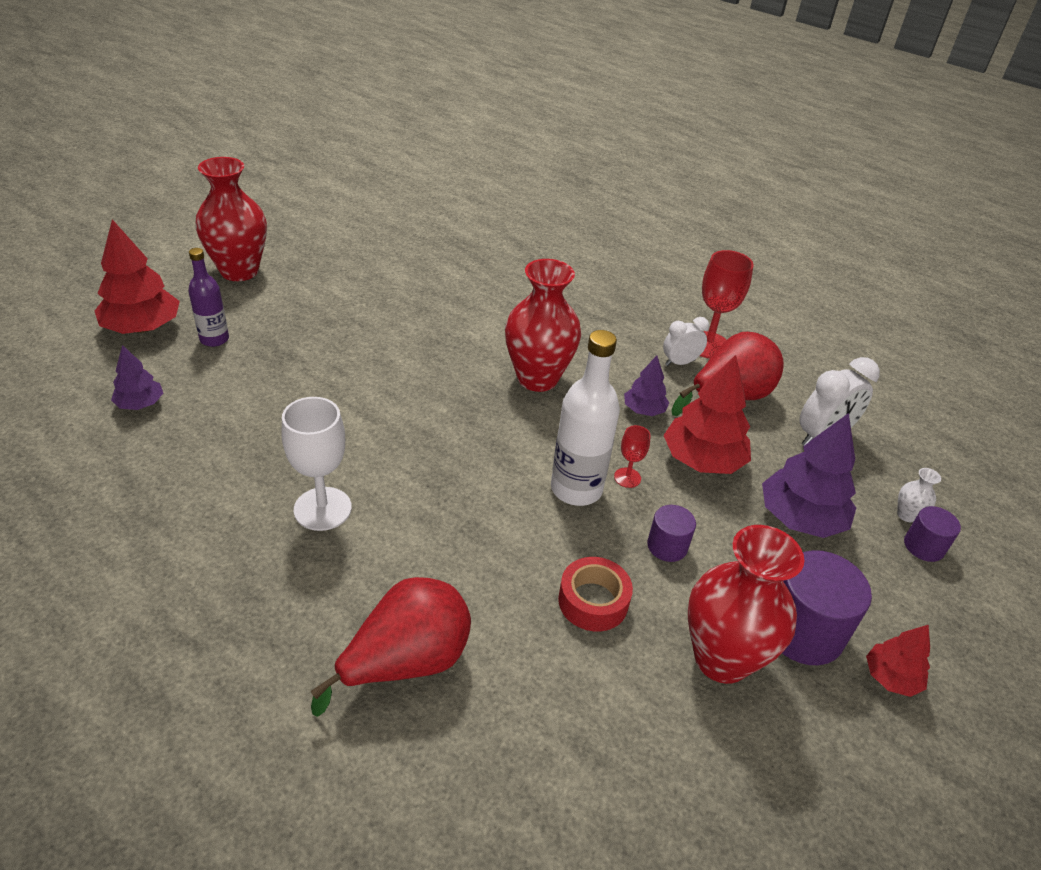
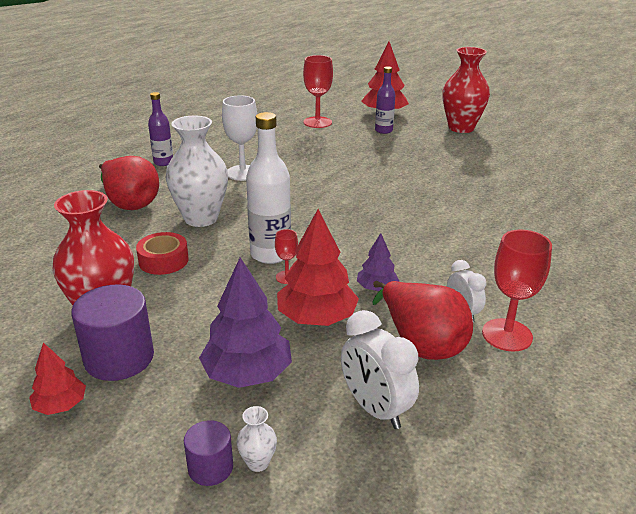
camera: 90 degrees right, 10 degrees down
purple tree [111,345,163,410] -> red goblet [303,55,333,128]
red vase [505,259,581,392] -> none
purple cylinder [647,505,696,562] -> none
none -> purple bottle [148,92,173,166]
none -> white vase [166,115,228,227]

